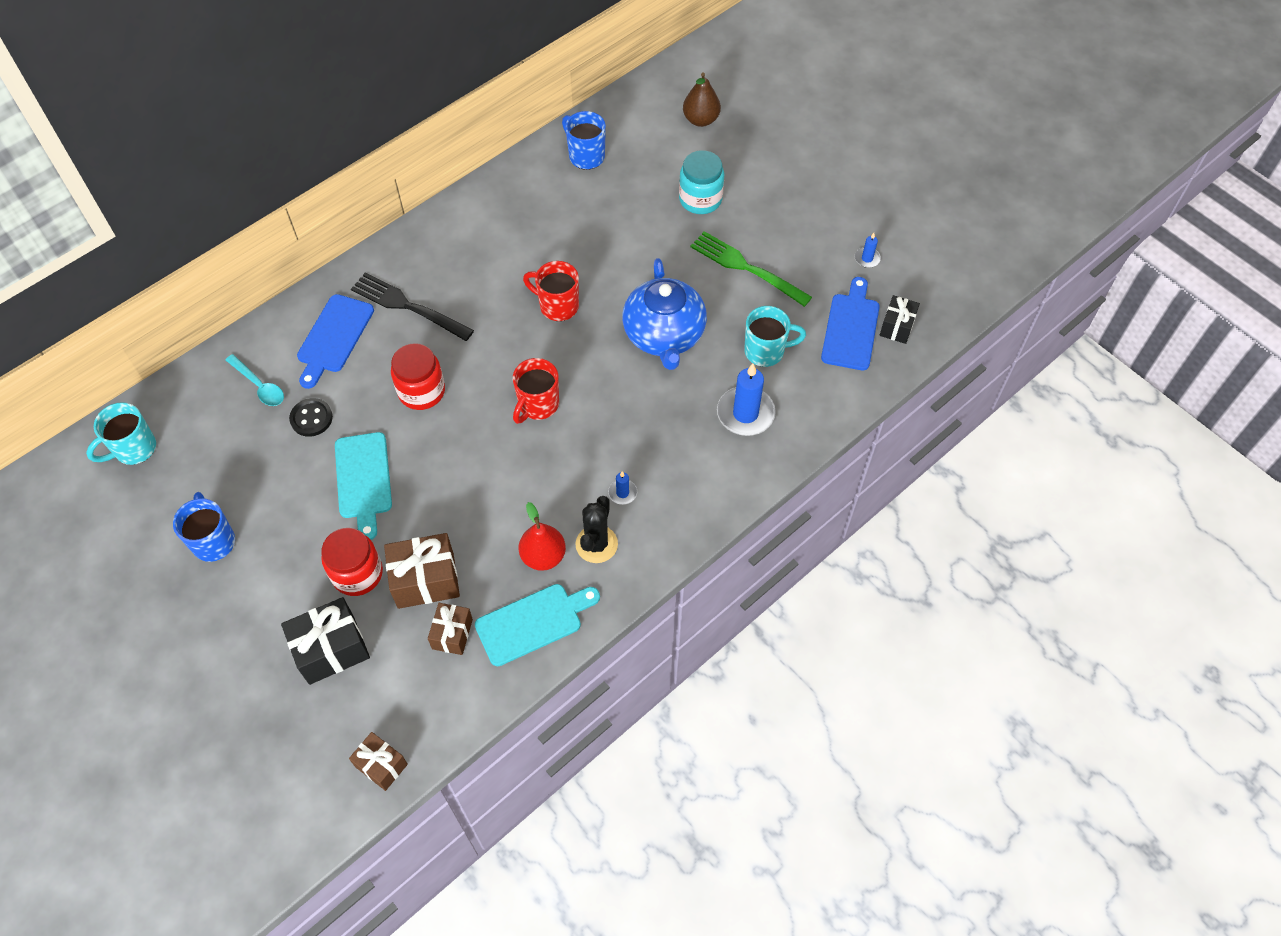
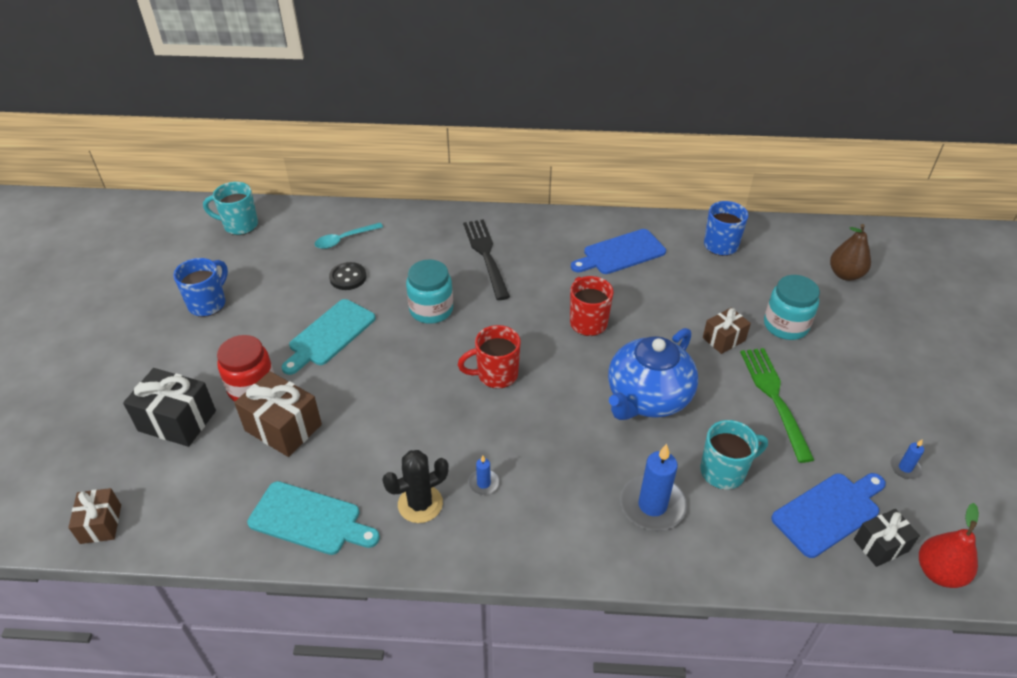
camera: 45 degrees right, 15 degrees down
turquoise spoon [226,354,284,406] -> turquoise spoon turned 60 degrees clockwise [315,223,383,249]
blue cutting board [297,294,374,389] -> blue cutting board moved to [571,229,666,274]
red jar [391,343,445,410] -> turquoise jar [406,259,453,324]
brown gift [428,603,473,655] -> brown gift moved to [703,307,751,354]
red pear [519,502,566,571] -> red pear moved to [919,503,979,588]
turquoise mug [744,306,806,367] -> turquoise mug turned 60 degrees counterclockwise [700,420,768,490]

